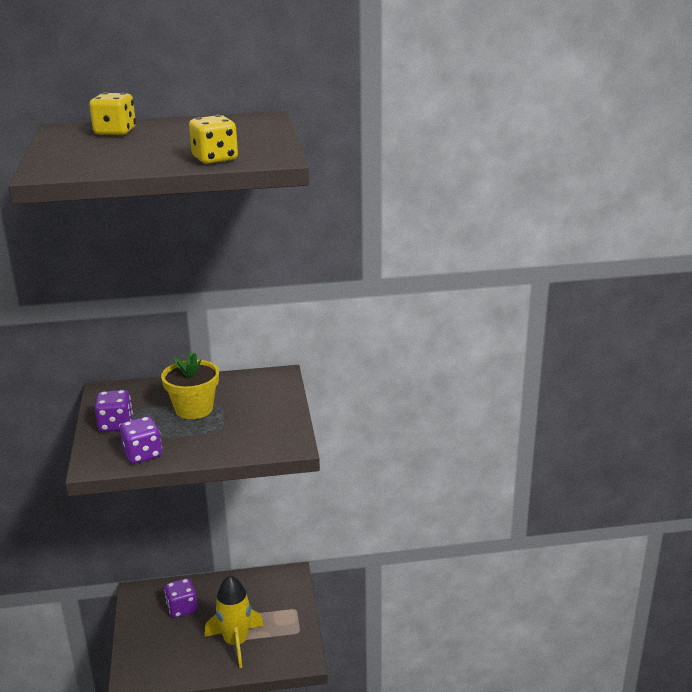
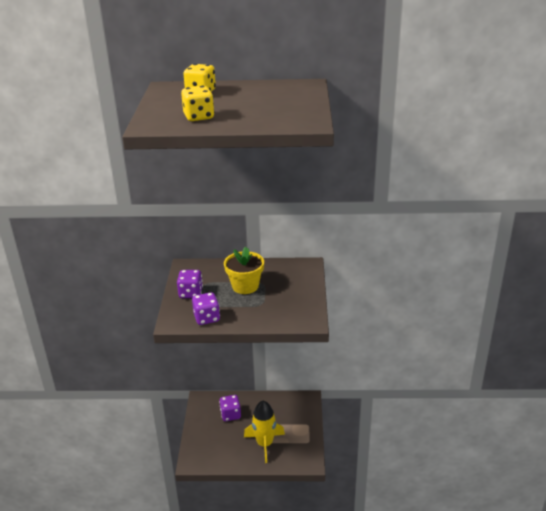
camera: 10 degrees right, 5 degrees up
yellow dice [189,115,238,164] -> yellow dice moved to [181,86,214,121]

